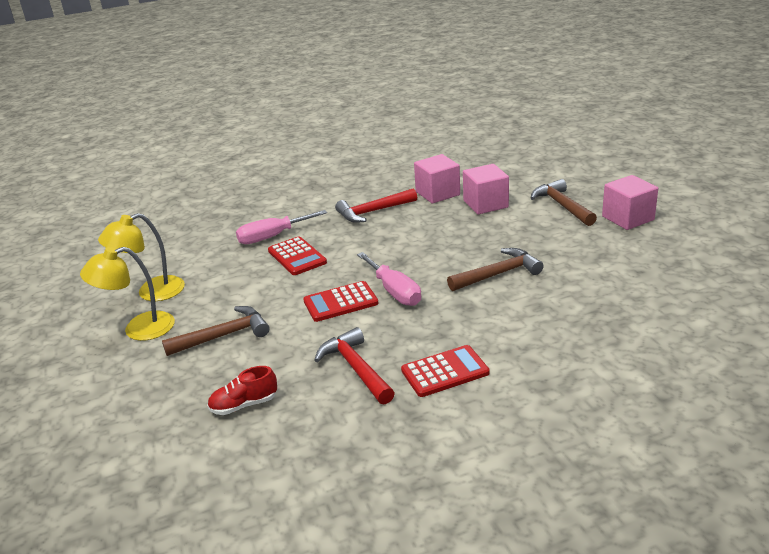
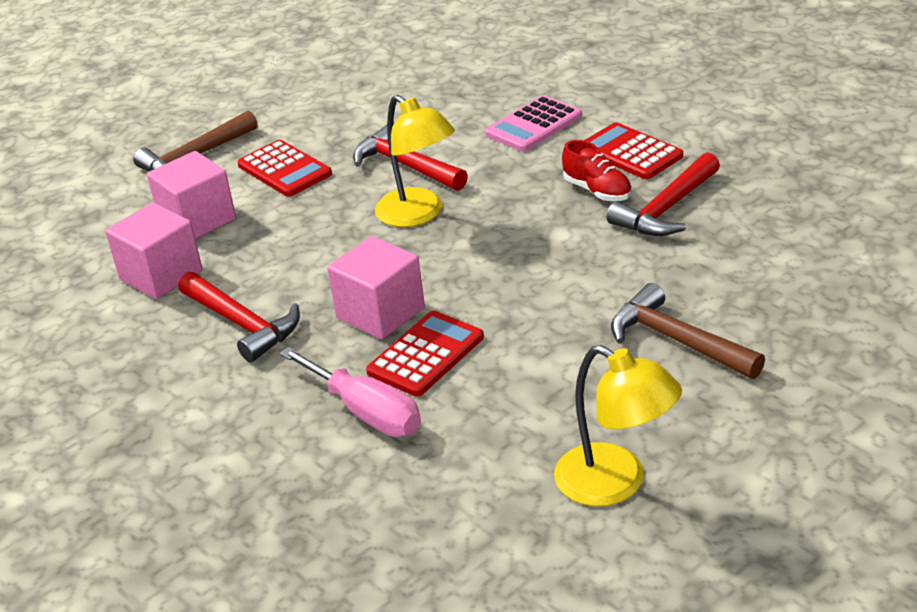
camera: 110 degrees left, 5 degrees up
yellow lamp [80,247,175,341] -> yellow lamp moved to [375,95,455,227]
red shoe [207,366,277,415] -> red shoe moved to [562,140,632,201]
red calculator [303,281,379,322] -> red calculator moved to [237,140,332,197]
pink screwdriver [357,252,421,306] -> none
brown hammer [447,248,544,291] -> red hammer [353,122,468,191]
pink cube [602,175,658,230] -> pink cube moved to [327,236,425,340]
none -> pink calculator [485,95,582,152]

